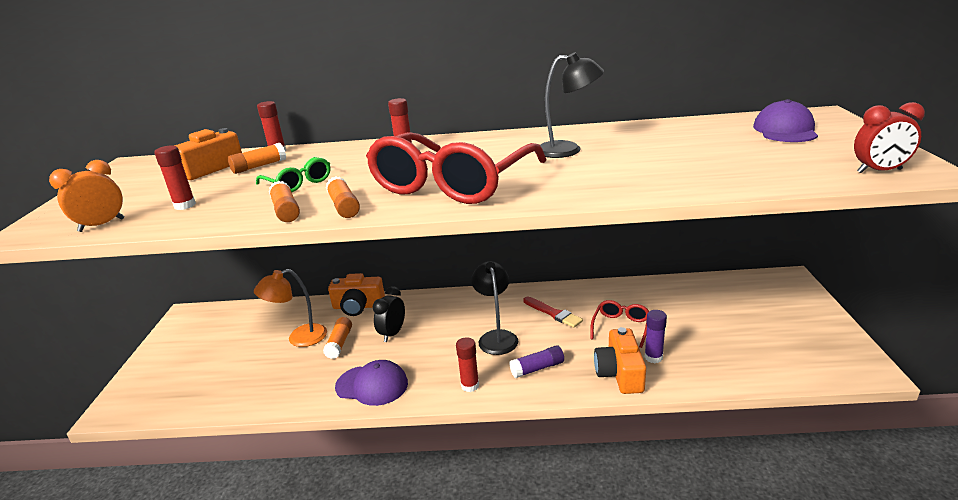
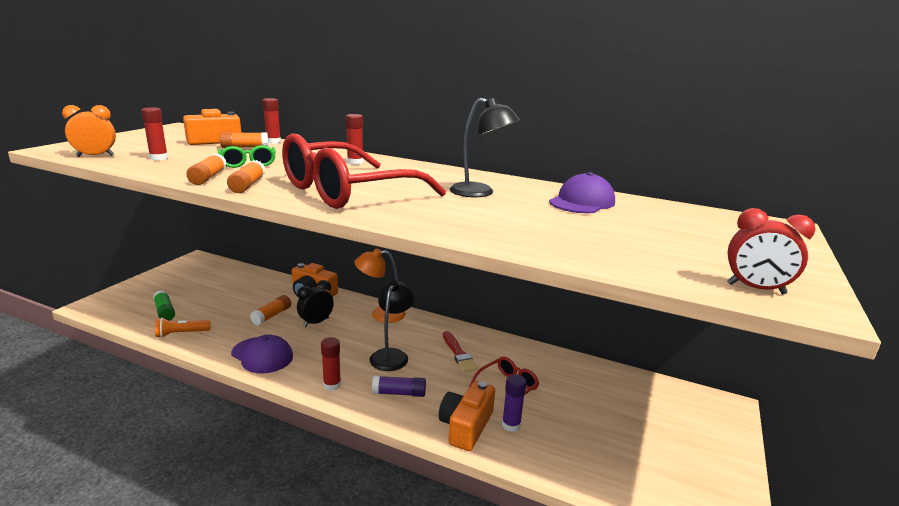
camera: 20 degrees right, 5 degrees down
orange lamp [254,269,327,347] -> orange lamp moved to [354,248,406,323]
purple cap [753,99,818,142] -> purple cap moved to [549,172,615,213]
none -> green glue stick [153,290,175,321]
none -> orange flashlight [155,317,211,338]

